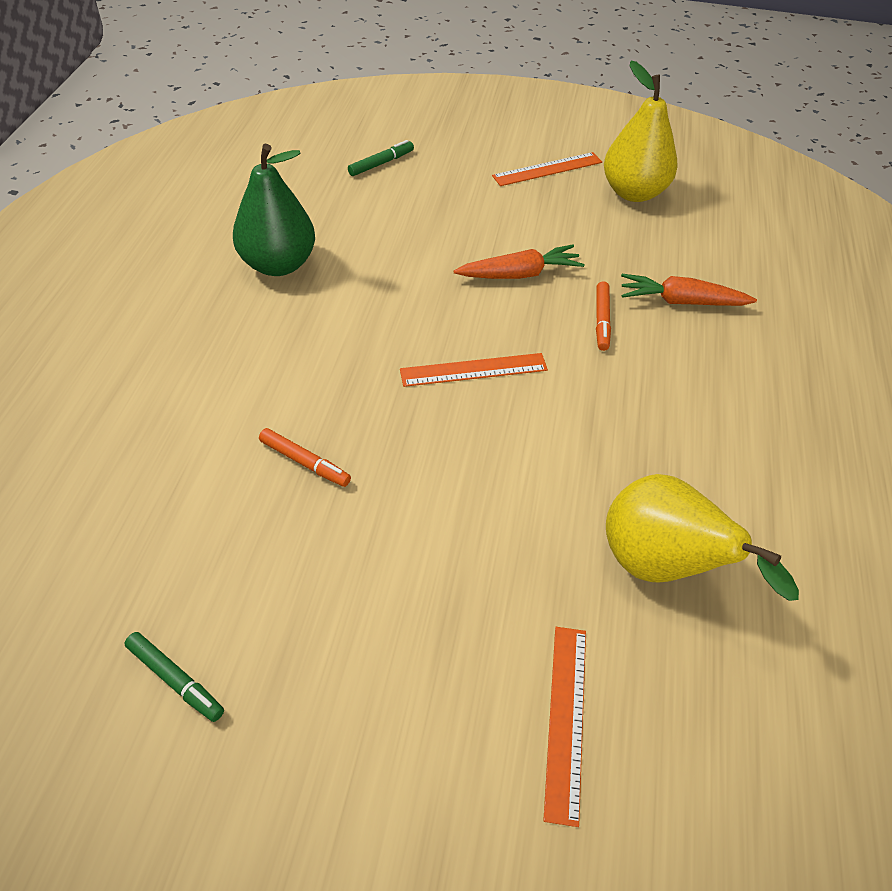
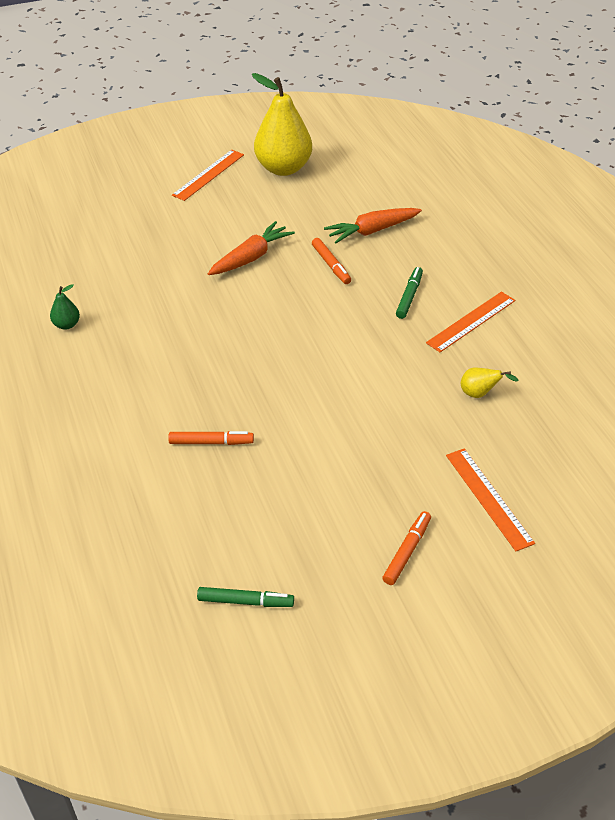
camera: 30 degrees left, 5 degrees down
green pear [233,144,315,276] -> green pear [50,284,80,330], size x0.42
green marker [348,140,414,176] -> green marker moved to [396,267,423,319]
orange ruler [400,353,548,387] -> orange ruler moved to [426,292,515,352]
yellow pear [606,474,799,601] -> yellow pear [461,367,519,398], size x0.42
none -> orange marker [383,511,431,585]

